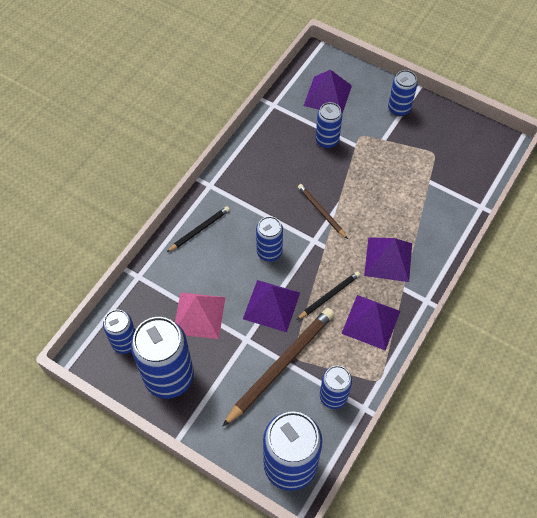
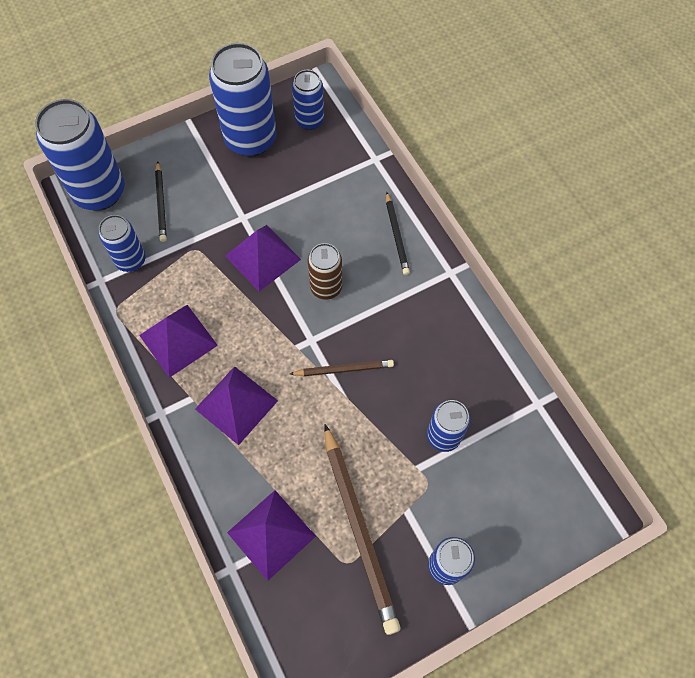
camera: 120 degrees right, 5 degrees up
pink pyramid [175,292,226,339] -> none
brown pencil [222,308,334,427] -> brown pencil moved to [324,424,401,635]
blue can [256,216,283,261] -> brown can [307,243,342,300]
black pencil [297,271,360,320] -> black pencil moved to [155,162,167,242]
purple pyramid [303,70,352,114] -> purple pyramid moved to [227,490,316,581]

